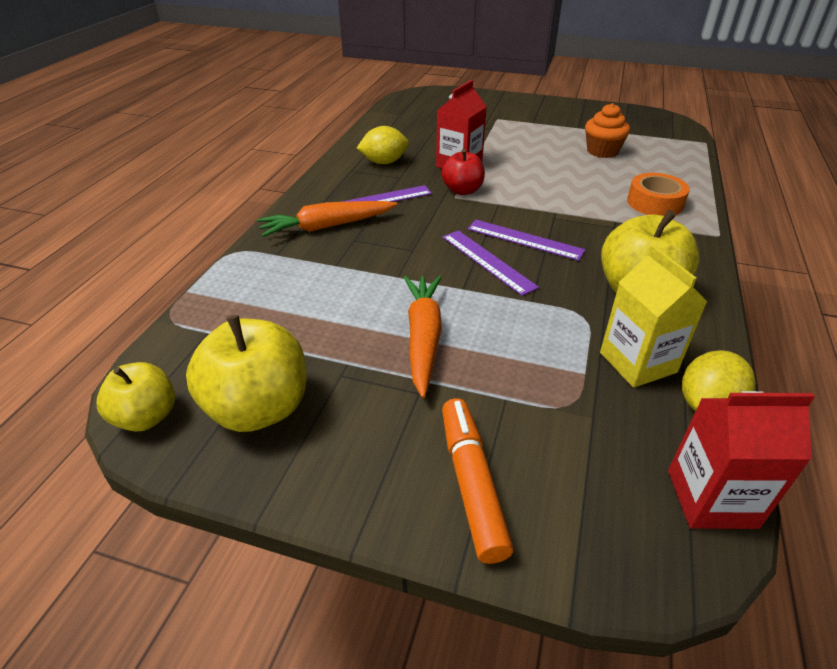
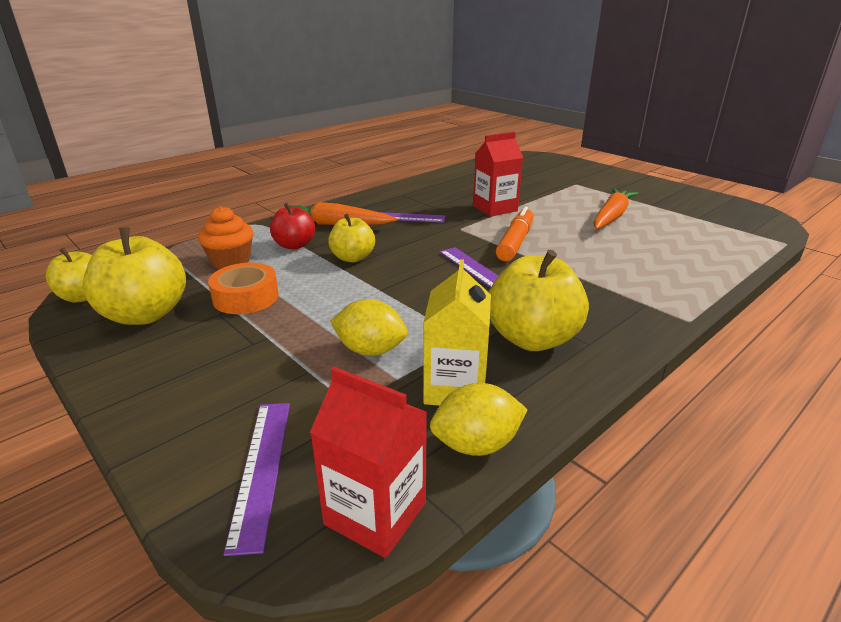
camera: 30 degrees right, 10 degrees down
yellow lemon [357,126,409,164] -> yellow lemon moved to [330,299,408,356]
orange carrot [404,276,442,398] -> orange carrot moved to [593,188,639,229]
red apple [442,149,485,195] -> red apple moved to [270,203,315,249]
orange marker [442,398,513,564] -> orange marker moved to [496,207,534,261]
purple ruler [443,230,539,296] -> purple ruler moved to [223,403,290,556]
orange cupcake [585,103,630,158] -> orange cupcake moved to [198,206,253,269]
orange tape [627,173,690,216] -> orange tape moved to [208,263,279,314]
none -> yellow apple [328,214,375,263]

